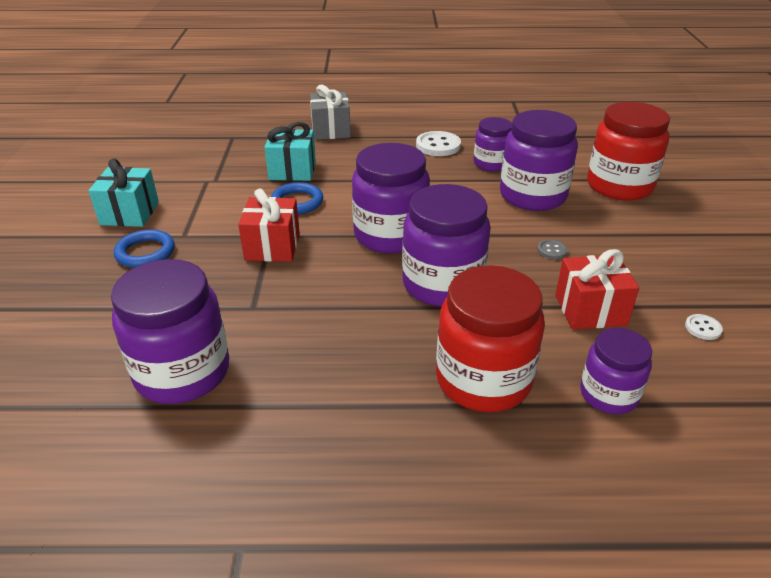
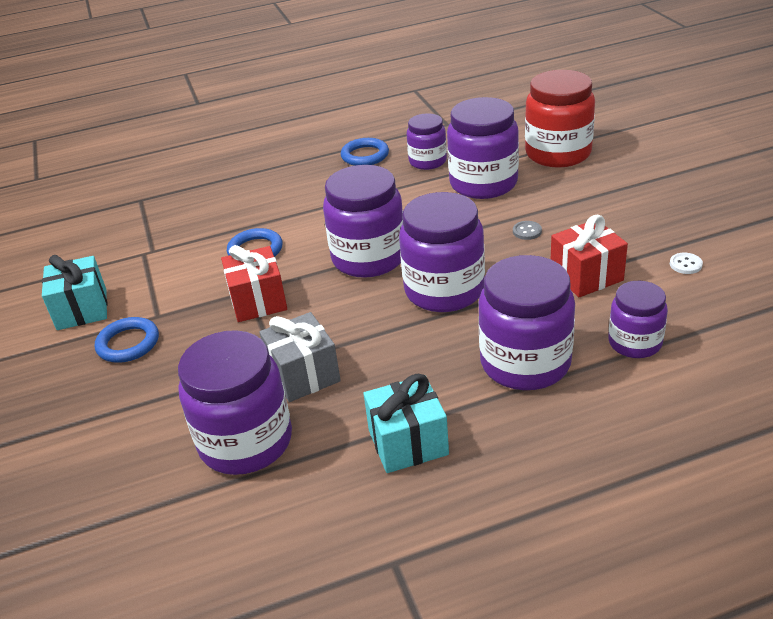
camera: 15 degrees left, 0 degrees up
turquoise gift [264,122,316,181] -> turquoise gift moved to [363,374,449,473]
grey gift [310,85,351,140] -> grey gift moved to [259,312,341,402]
white button [416,131,461,156] -> blue ring [341,138,389,166]
red jar [436,265,545,412] -> purple jar [478,255,575,390]

